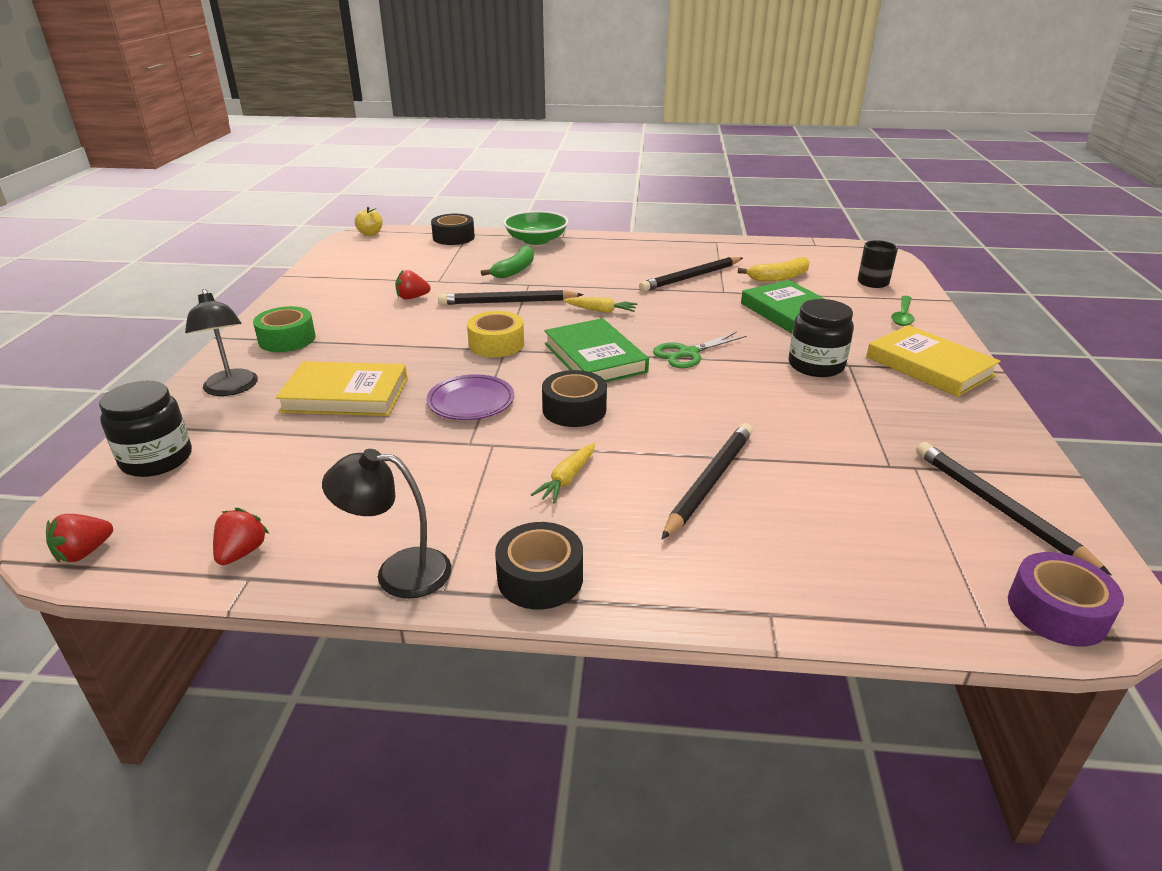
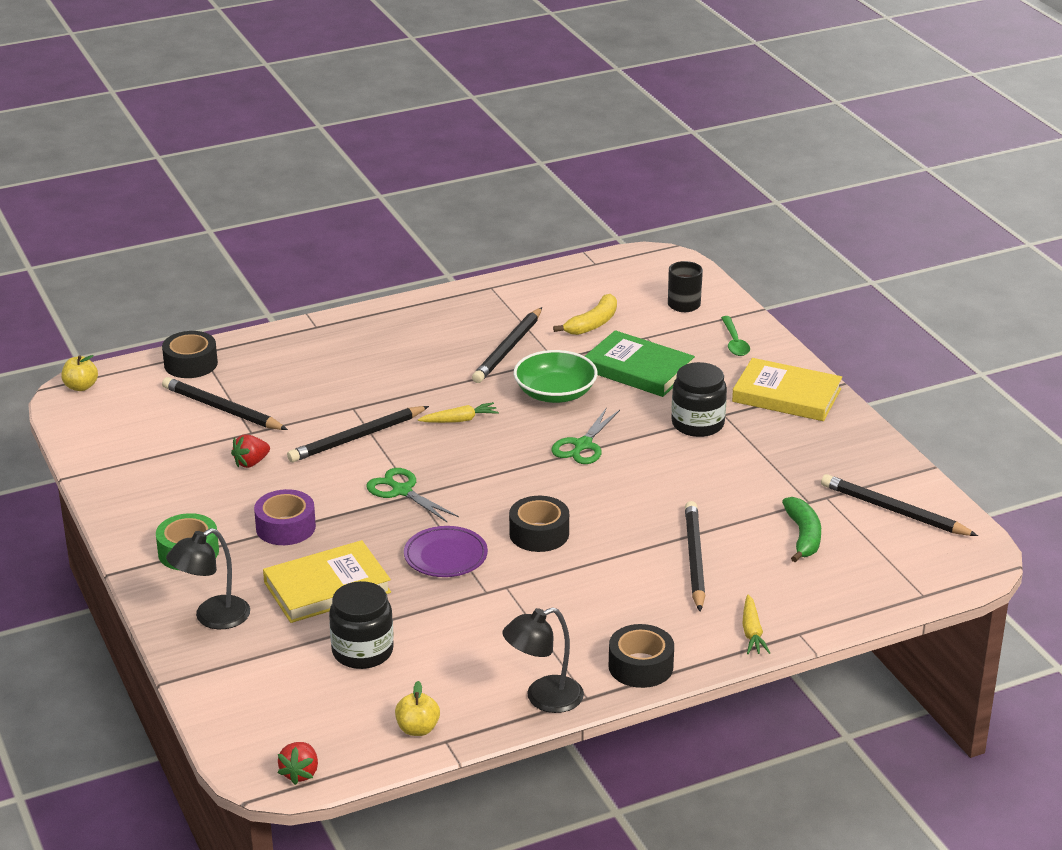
camera: 30 degrees left, 0 degrees up
black jar [99,381,192,477] -> black jar moved to [329,581,394,669]
black lamp [185,289,258,396] -> black lamp turned 105 degrees clockwise [166,528,250,629]
red strawberry [213,508,269,565] -> yellow apple [395,681,440,736]
yellow tape [467,311,524,357] -> green scissors [366,468,459,522]
green banana [481,245,534,278] -> green banana moved to [782,497,821,562]
green bowl [503,211,568,245] -> green bowl moved to [514,350,598,403]
yellow carrot [531,443,595,504] -> yellow carrot moved to [742,595,770,654]
green book [544,318,649,382] -> none
purple tape [1008,552,1124,647] -> purple tape moved to [254,489,316,545]
none -> black pencil [162,377,288,430]

